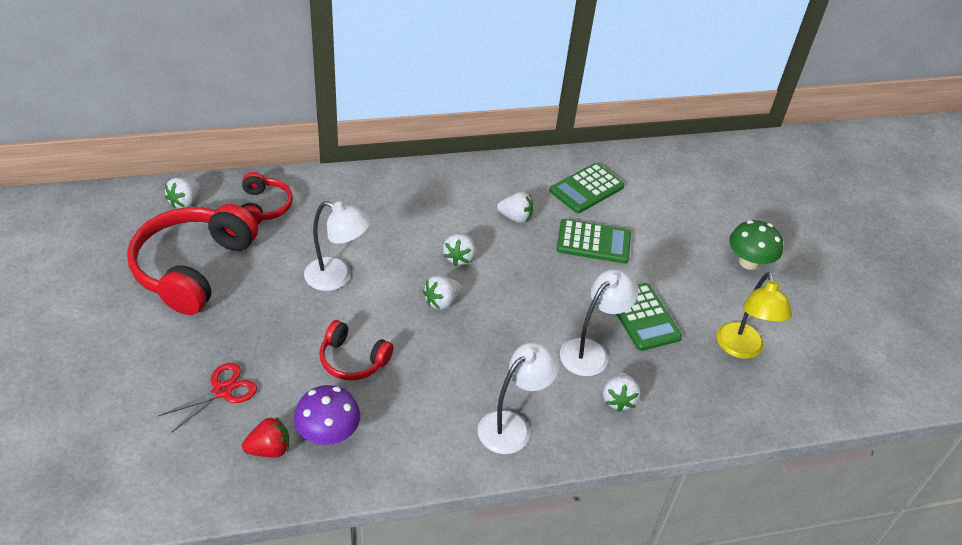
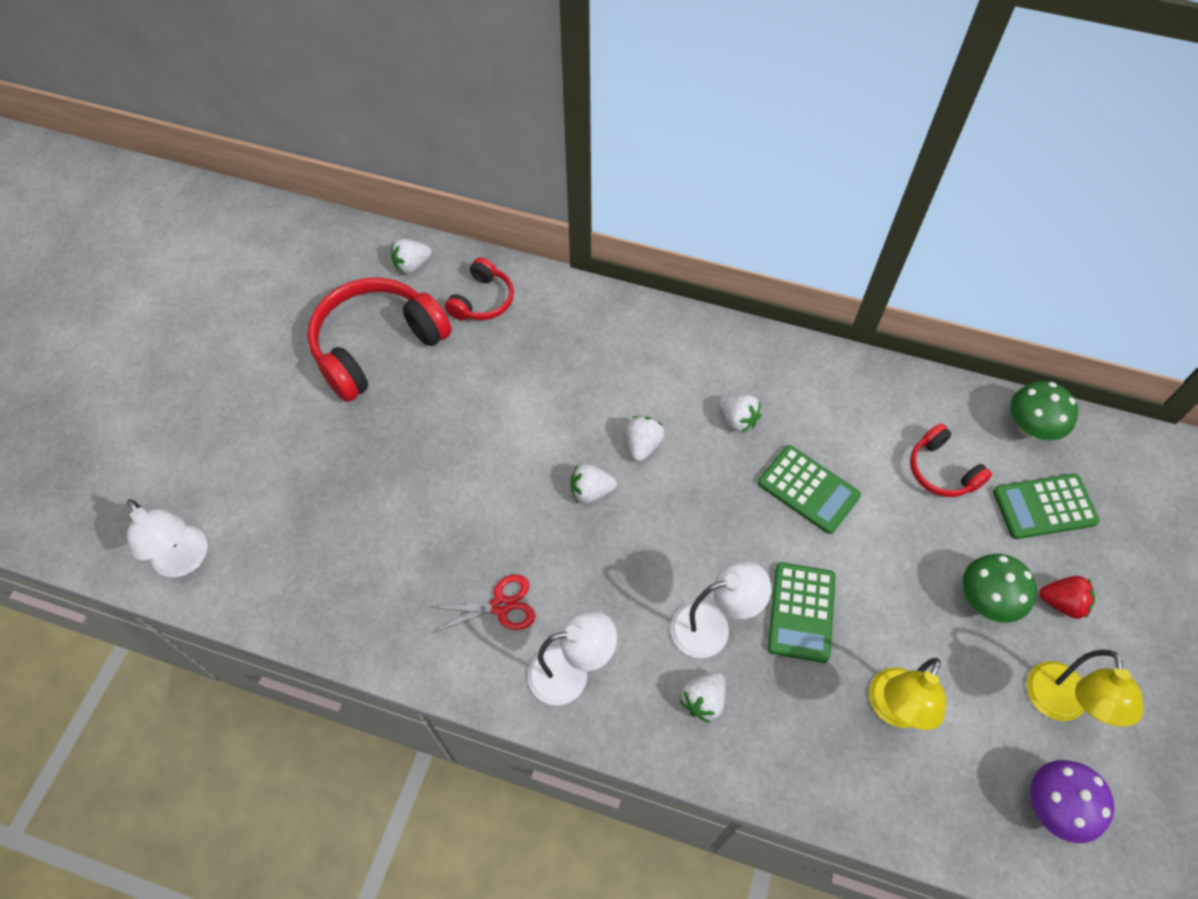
camera: 35 degrees right, 15 degrees up
red scissors [158,363,257,433] -> red scissors moved to [428,575,535,633]
red strawberry [242,417,289,457] -> red strawberry moved to [1039,576,1095,619]
purple mushroom [294,385,360,445] -> purple mushroom moved to [1030,760,1114,843]
white lamp [304,201,370,291] -> white lamp moved to [127,499,208,577]
red headphones [319,320,393,381] -> red headphones moved to [910,423,992,497]
white strawberry [443,233,475,266] -> white strawberry turned 150 degrees clockwise [626,416,665,461]
green calculator [550,163,625,213] -> green calculator moved to [993,474,1100,539]
none -> green mushroom [1010,381,1078,440]
none -> yellow lamp [1027,650,1144,727]

